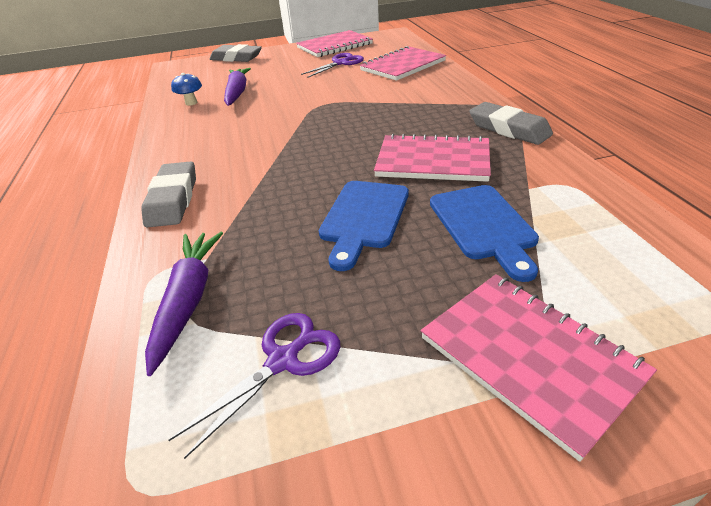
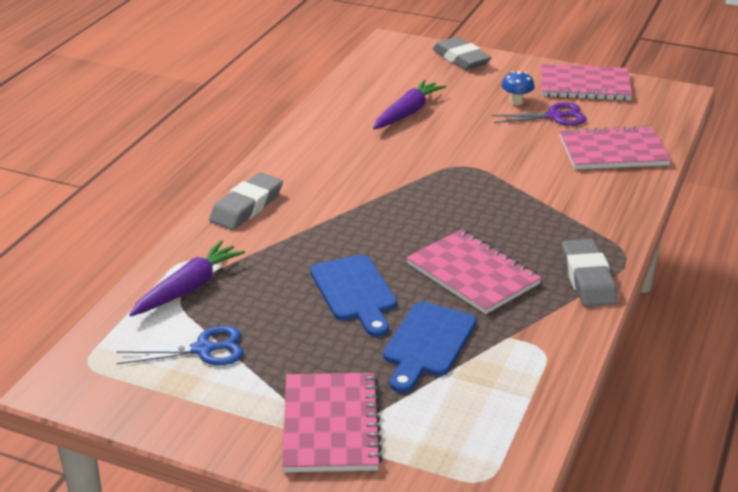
camera: 35 degrees right, 5 degrees down
purple scissors [168,313,340,459] -> blue scissors [116,326,244,365]
blue mushroom [171,73,202,106] -> blue mushroom moved to [501,71,535,105]
blue cutting board [319,181,409,271] -> blue cutting board turned 75 degrees counterclockwise [310,255,397,337]

